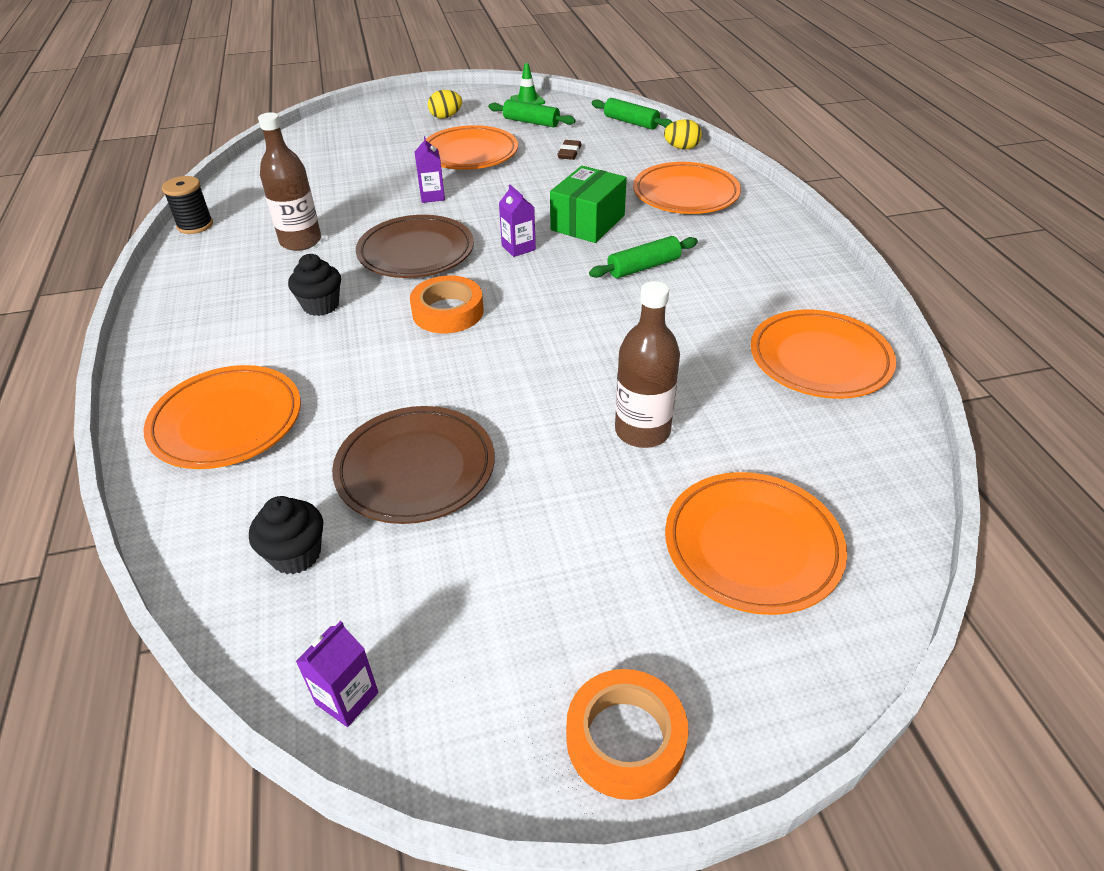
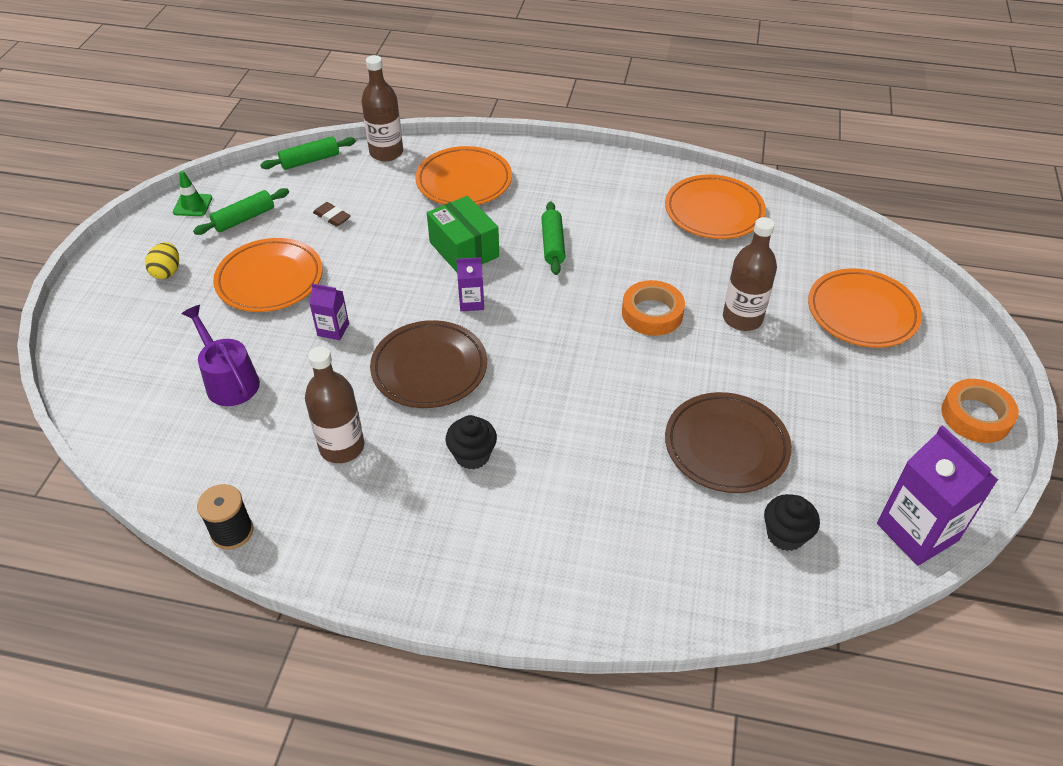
camera: 65 degrees left, 5 degrees up
orange plate [144,365,301,469] -> none
purple carton [296,621,378,727] -> purple carton [877,425,998,566], size x1.96
orange tape [410,275,484,333] -> orange tape moved to [622,280,685,336]
yellow egg [664,119,702,149] -> brown bottle [361,55,403,161]
none -> purple watering can [181,305,260,406]

